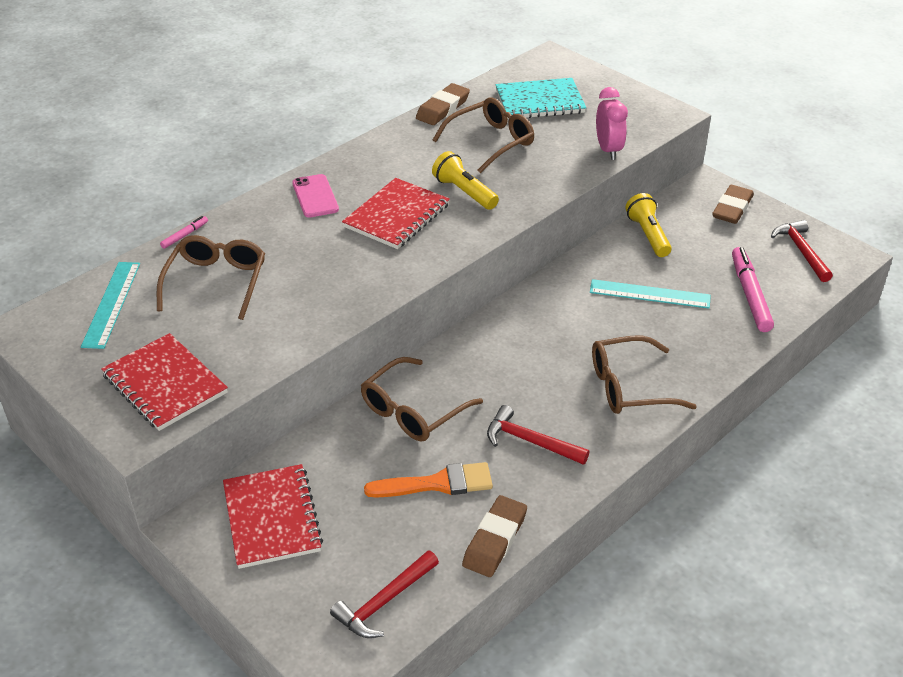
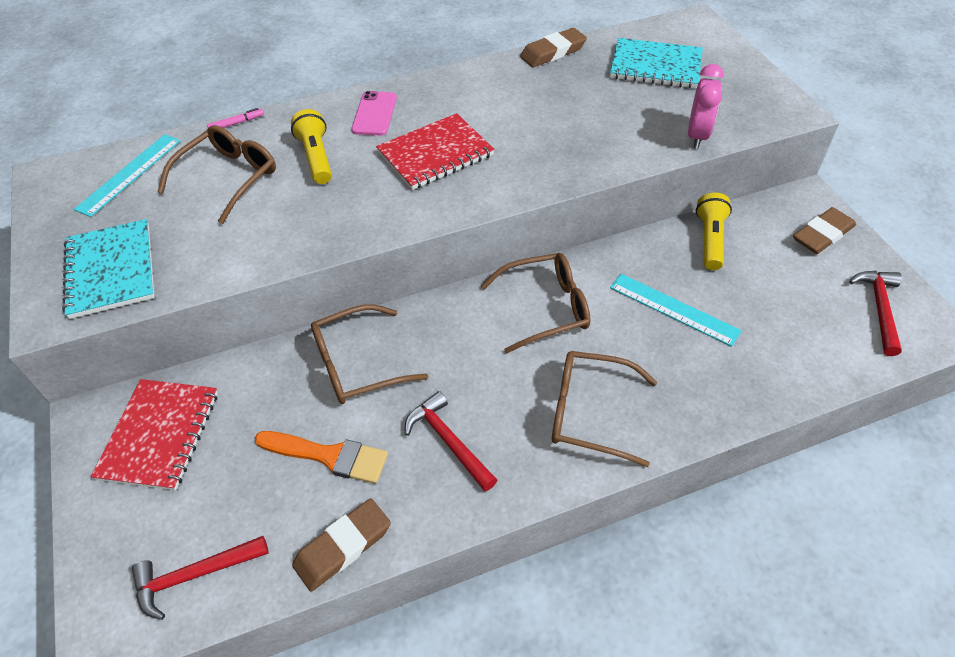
camera: 25 degrees right, 10 degrees up
red notebook [101,333,228,431] -> turquoise notebook [62,219,155,319]
yellow flashlight [432,151,499,210] -> yellow flashlight moved to [291,109,332,184]
brown glasses [433,98,534,173] -> brown glasses moved to [481,253,590,354]
pink marker [732,247,774,332] -> none

